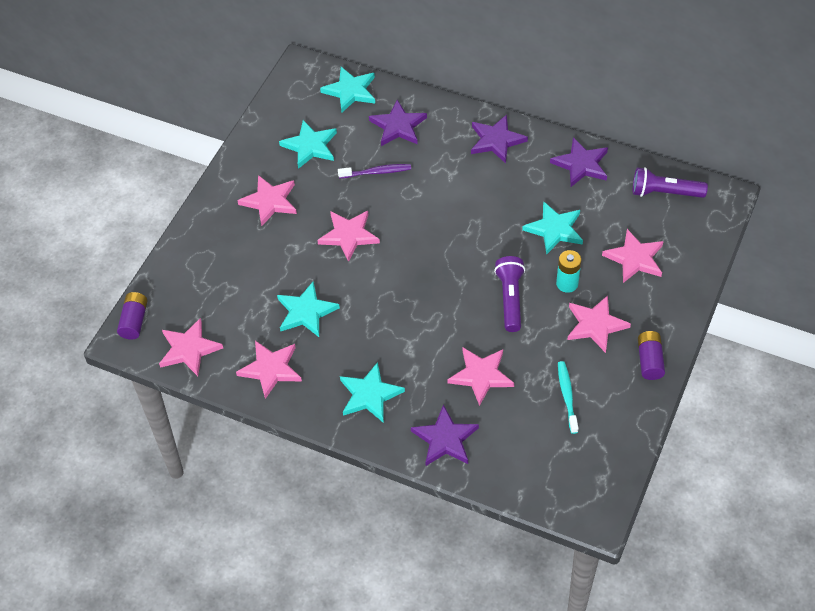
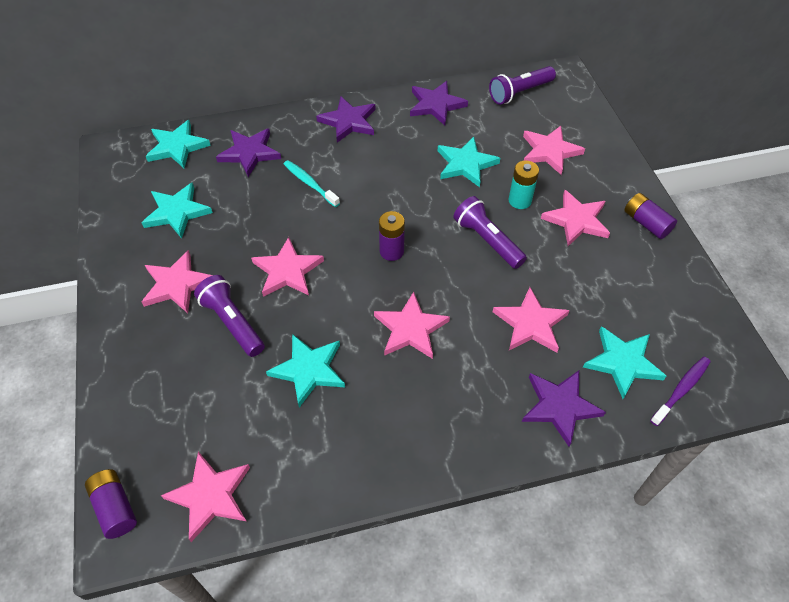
camera: 40 degrees left, 0 degrees up
pink star [236,341,302,399] -> pink star moved to [374,292,450,359]
purple toothbrush [338,164,411,179] -> purple toothbrush moved to [650,357,710,426]
turquoise star [340,362,405,423] -> turquoise star moved to [583,326,666,399]
turquoise toothbrush [558,361,578,434] -> turquoise toothbrush moved to [284,160,340,207]
none -> purple flashlight [194,275,265,357]
none -> purple battery [379,211,405,261]

